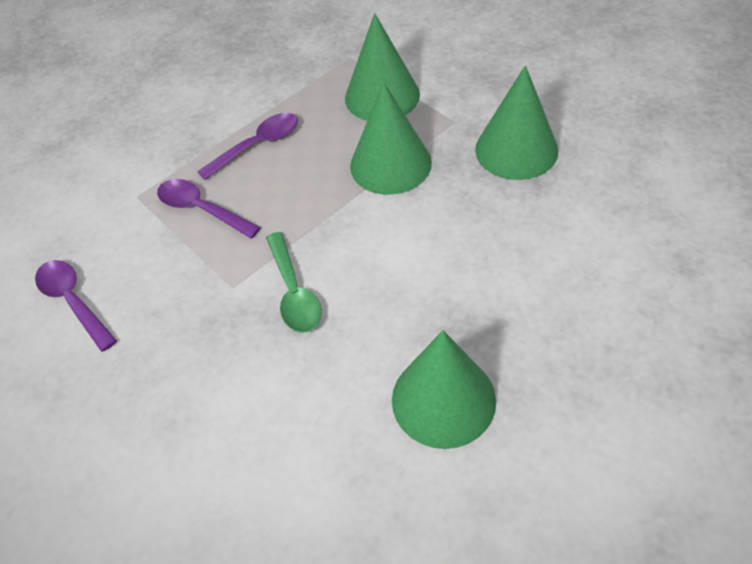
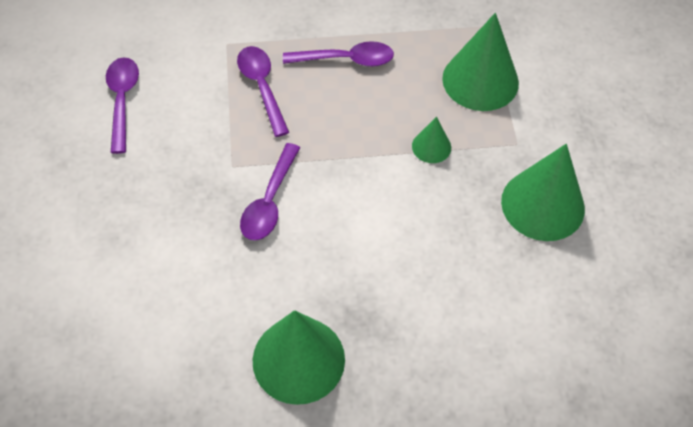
camera: 30 degrees right, 5 degrees up
green spoon [266,232,322,333] -> purple spoon [240,143,300,241]
green cone [350,82,432,195] -> green cone [412,117,451,163], size x0.49

